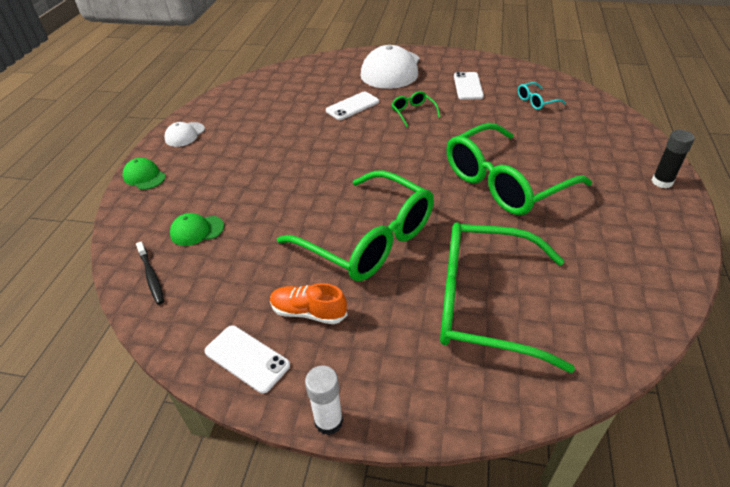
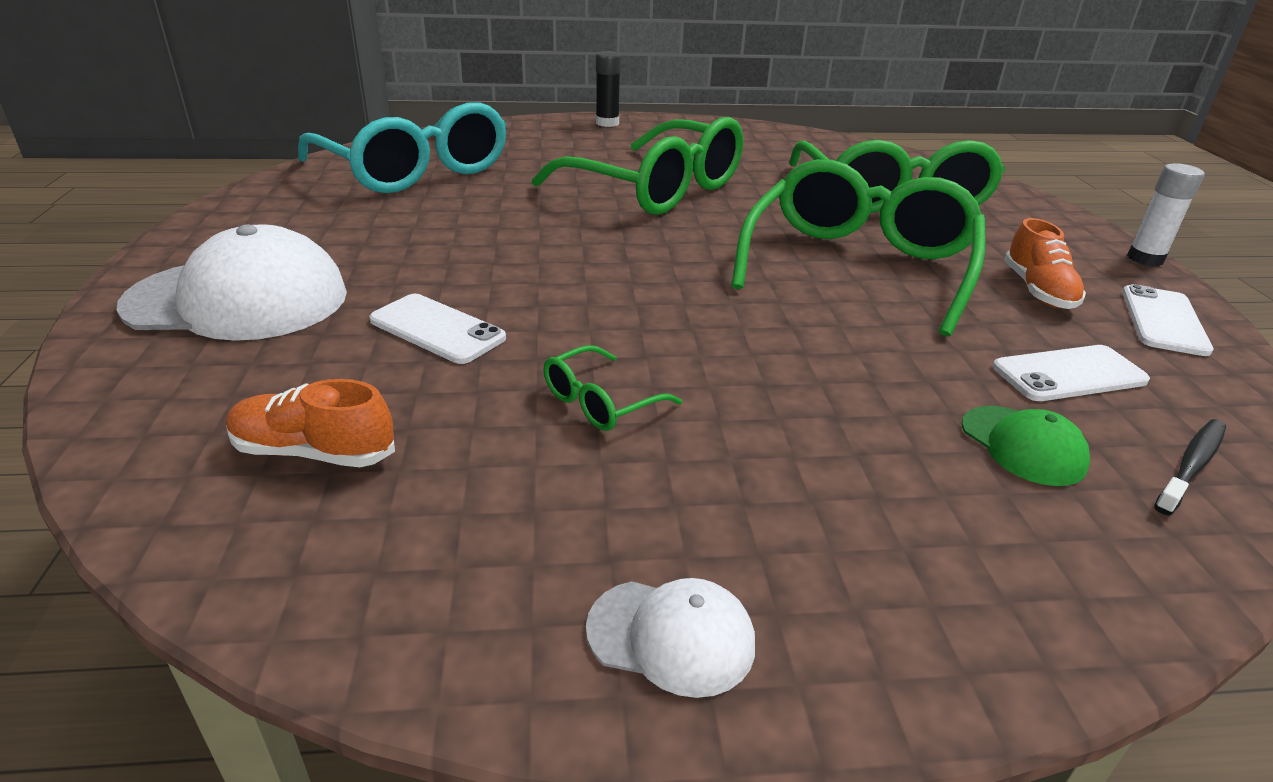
camera: 110 degrees left, 10 degrees down
green cap [123,158,166,190] -> none
green glasses [391,91,440,127] -> green glasses moved to [543,345,682,431]
white phone [454,72,484,100] -> white phone moved to [993,345,1150,401]
turquoise glasses [518,82,566,110] -> turquoise glasses [298,102,506,193], size x2.47
none -> orange shoe [226,379,395,467]

